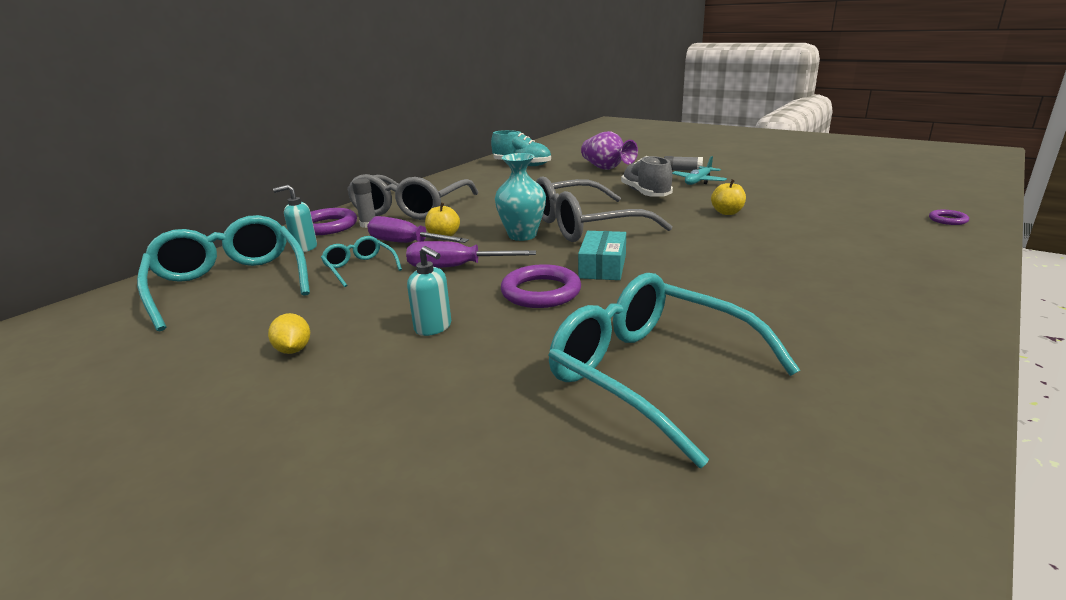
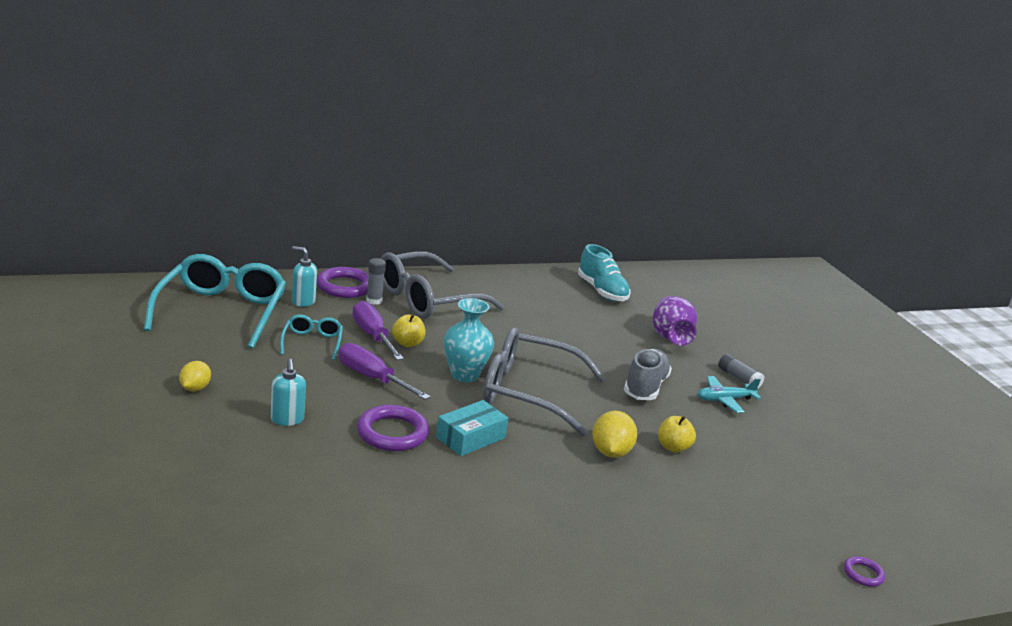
camera: 30 degrees right, 0 degrees up
turquoise glasses [548,273,800,468] -> none
none -> yellow lemon [592,411,637,458]

